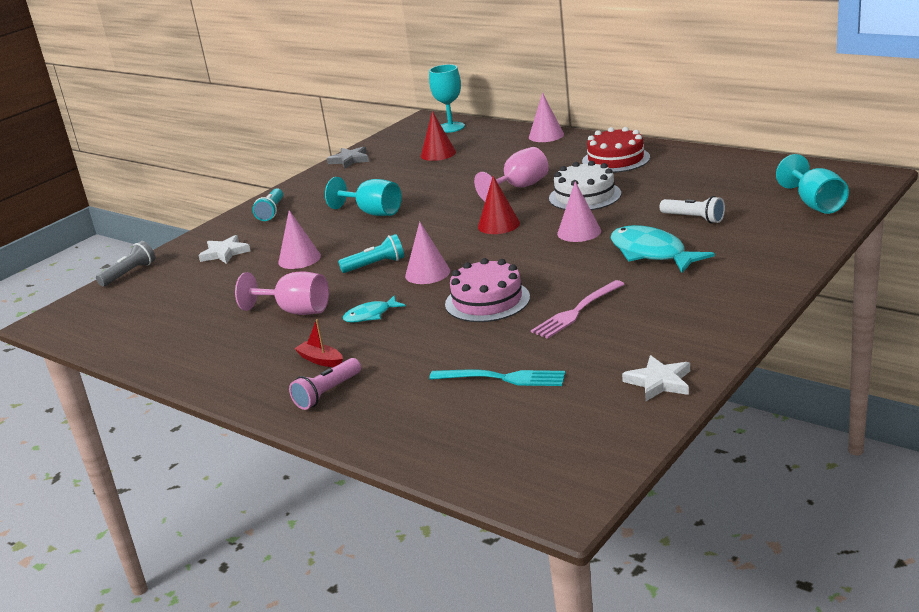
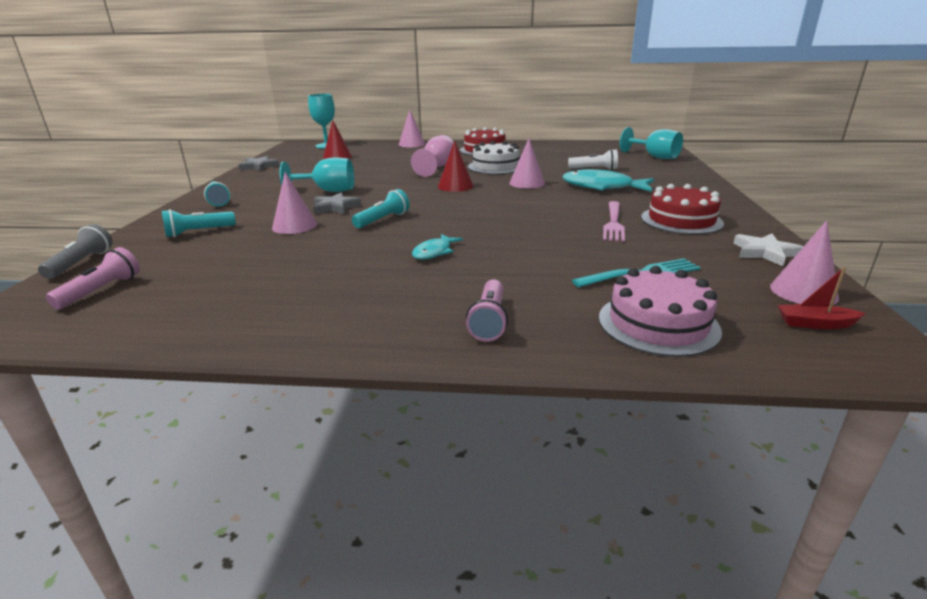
camera: 35 degrees left, 0 degrees up
white star [198,235,251,264] -> turquoise flashlight [162,209,236,237]
pink goblet [235,272,329,315] -> none
red boat [294,319,343,367] -> red boat moved to [778,267,866,329]
pink cone [405,222,450,284] -> pink cone moved to [770,221,839,305]
pink cake [445,258,530,322] -> pink cake moved to [599,266,722,357]
none -> pink flashlight [46,247,140,309]
none -> grey star [313,192,361,214]
none -> red cake [641,184,724,235]

